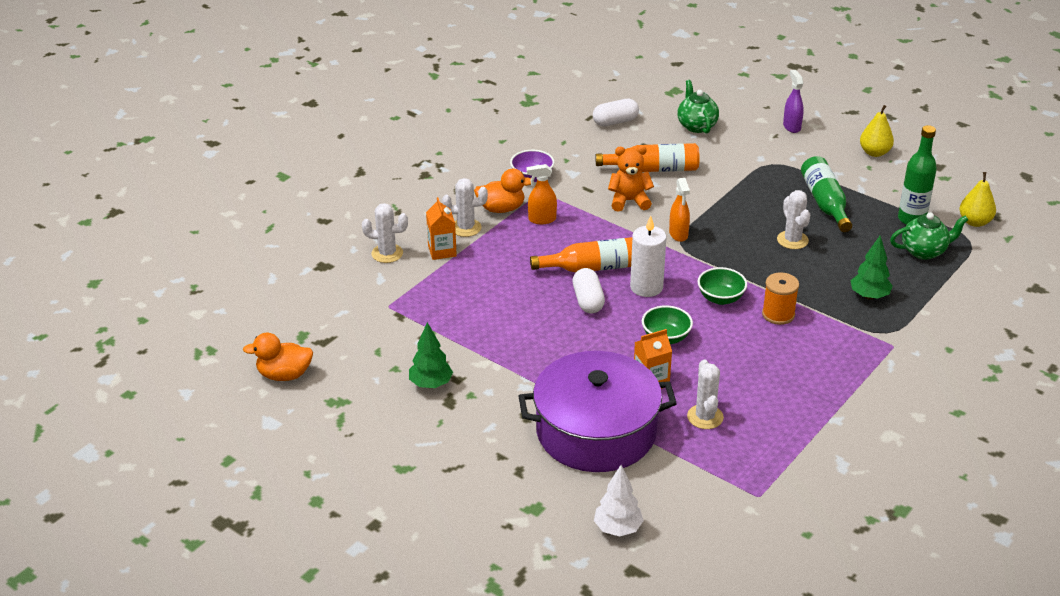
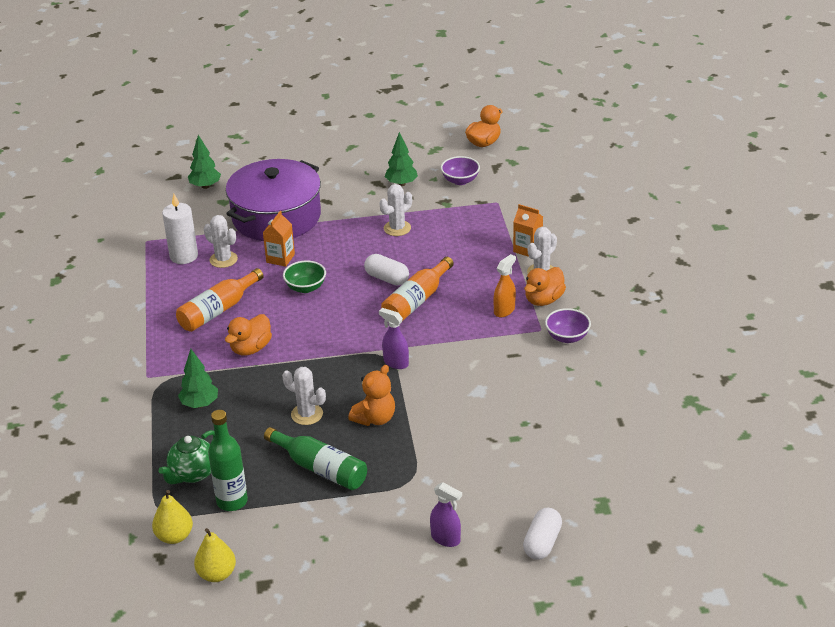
camera: 135 degrees right, 0 degrees up
white cactus [362,203,408,263] -> white cactus moved to [379,184,412,236]
white capsule [593,99,639,127] -> white capsule moved to [523,508,562,560]
white tree [594,465,644,537] -> green tree [188,135,221,189]
orange bottle [595,143,699,172] -> orange bottle moved to [176,268,264,332]
orange teddy bear [608,146,654,212] -> orange teddy bear moved to [348,365,395,426]
white candle [630,215,666,297] -> white candle moved to [162,194,198,264]
orange spray bottle [669,178,690,242] -> purple spray bottle [379,308,409,369]
green teapot [677,80,719,134] -> none
green bowl [698,267,747,305] -> none
orange spool [762,272,799,325] -> orange duck [225,314,272,356]
yellow pear [860,105,894,157] -> yellow pear moved to [194,528,236,582]
none -> purple bowl [441,156,480,185]

